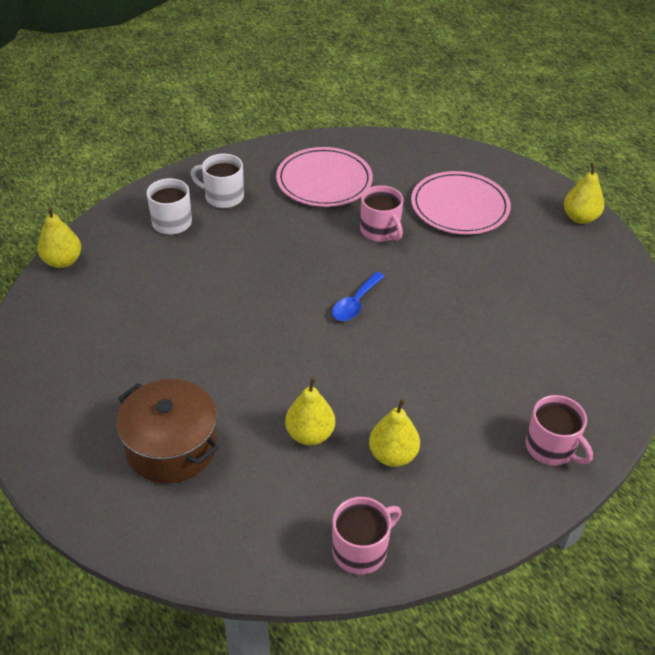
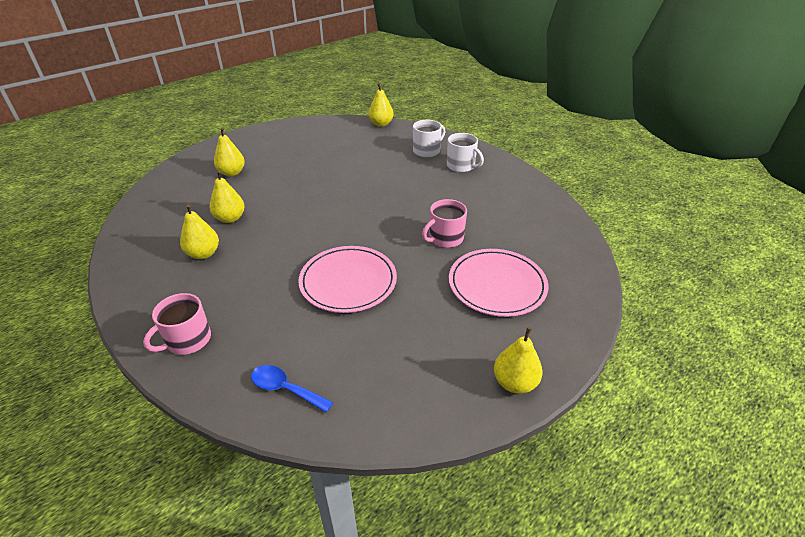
camera: 85 degrees right, 5 degrees down
brown pot [116,379,219,483] -> yellow pear [214,128,245,176]
white mug [191,154,244,208] -> white mug turned 120 degrees clockwise [447,133,484,172]
pink plate [276,147,373,207] -> pink plate moved to [298,246,397,313]
blue spoon [332,272,385,321] -> blue spoon moved to [251,365,333,413]
pink mug [332,497,401,575] -> none

